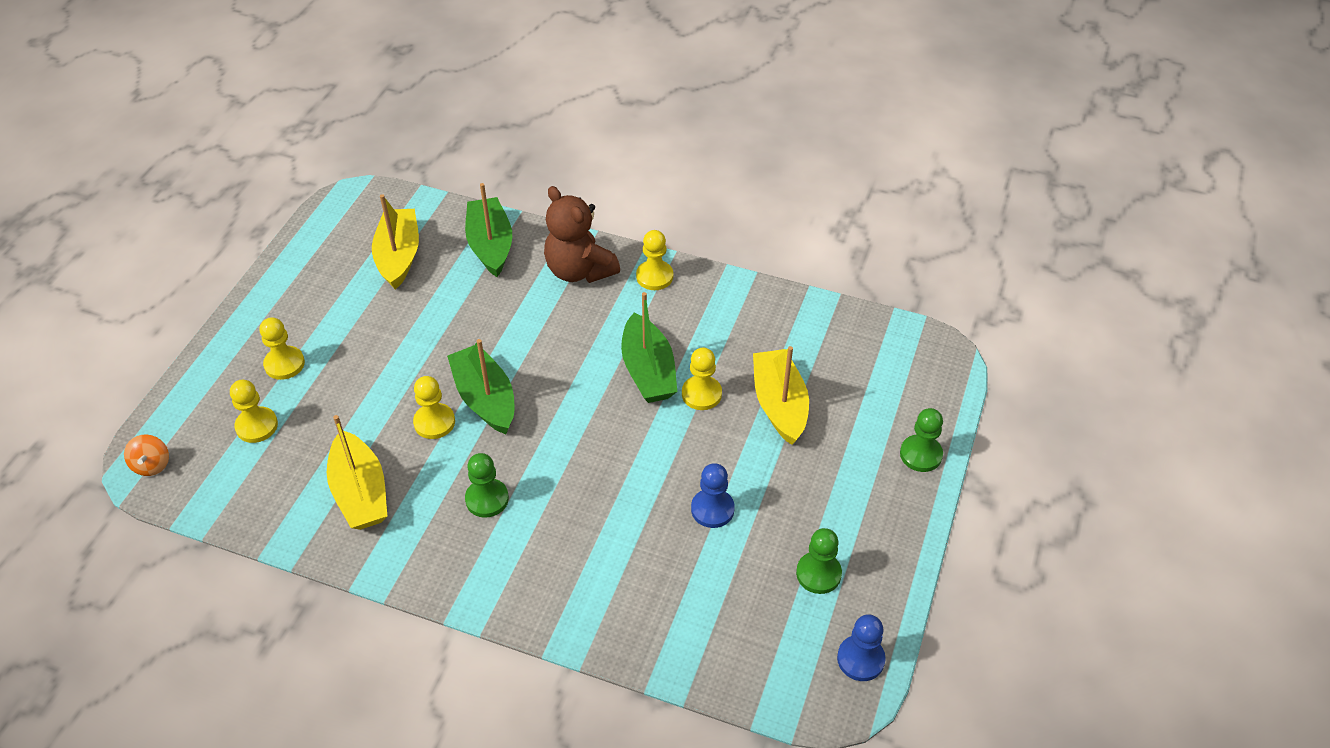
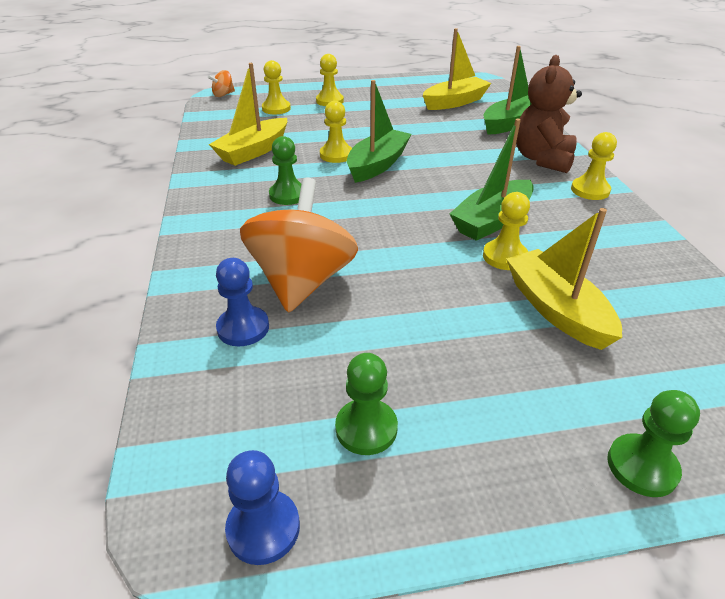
camera: 60 degrees right, 10 degrees down
blue pawn [691,463,735,528] -> blue pawn moved to [216,258,269,346]
yellow boat [753,346,809,445] -> yellow boat turned 75 degrees counterclockwise [506,208,622,350]
none -> orange spinning top [240,178,358,313]

